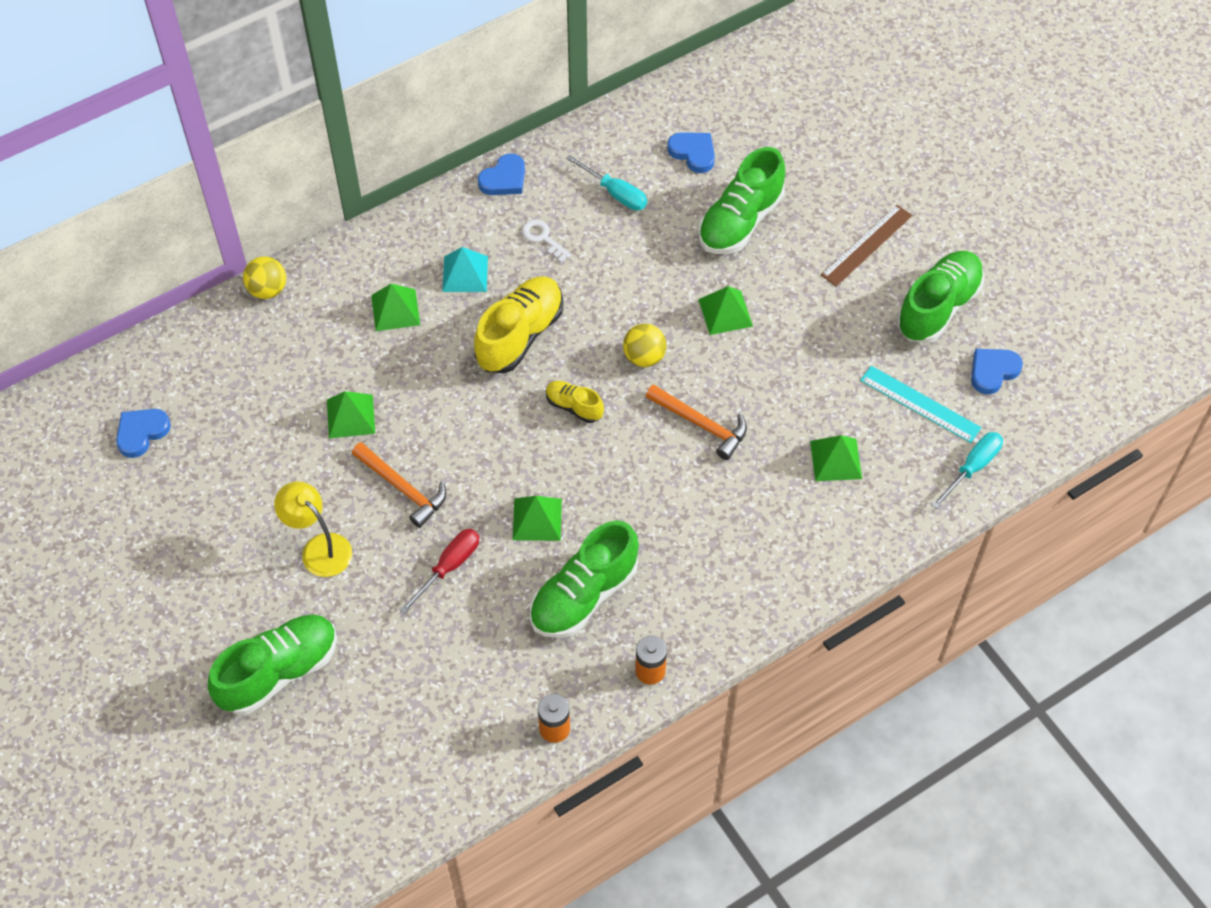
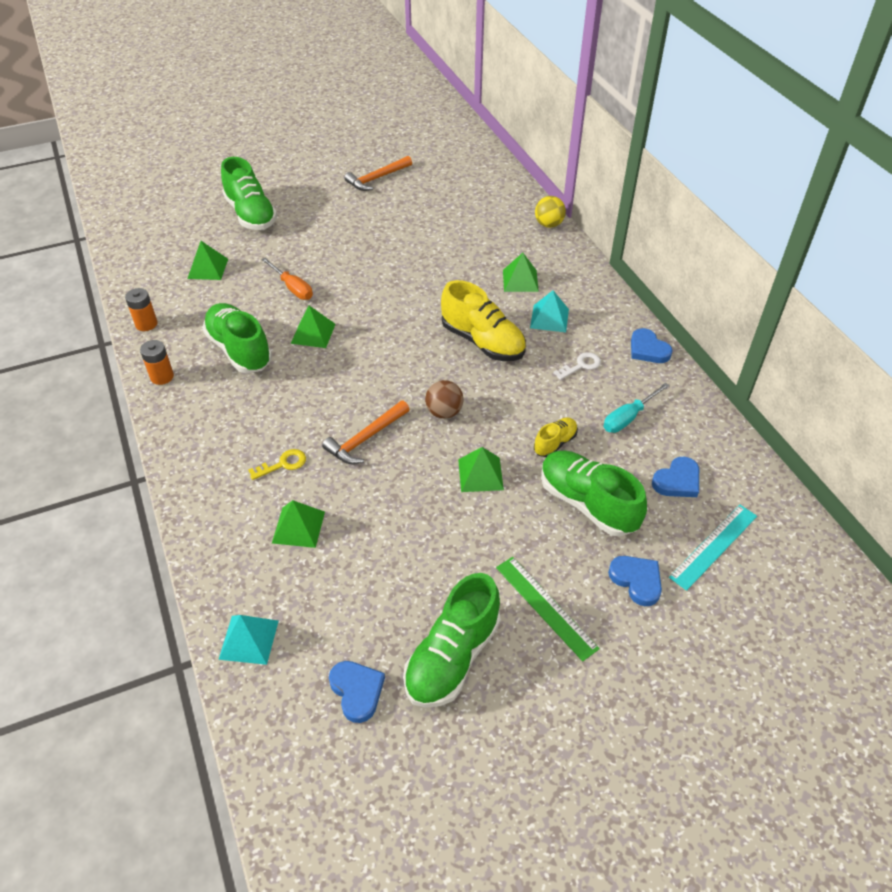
camera: 100 degrees right, 10 degrees down
blue heart [116,409,171,458] -> blue heart moved to [608,556,662,606]
yellow lamp [274,481,352,577] -> none
green pyramid [327,391,375,438] -> green pyramid moved to [187,241,228,280]
orange hammer [352,442,446,528] -> orange hammer moved to [344,156,412,191]
red screwdriver [400,529,479,614] -> orange screwdriver [261,258,313,300]
yellow shoe [546,381,604,423] -> yellow shoe moved to [534,418,578,457]
yellow ball [623,324,666,367] -> brown ball [425,380,463,419]
brown ruler [821,205,912,287] -> green ruler [496,557,600,661]
turquoise ruler [860,366,982,443] -> turquoise ruler moved to [669,505,757,591]
green shoe [897,251,984,343] -> green shoe turned 75 degrees clockwise [403,573,501,708]
turquoise screwdriver [932,432,1003,509] -> turquoise pyramid [218,615,279,665]
none -> yellow key [248,449,306,480]

